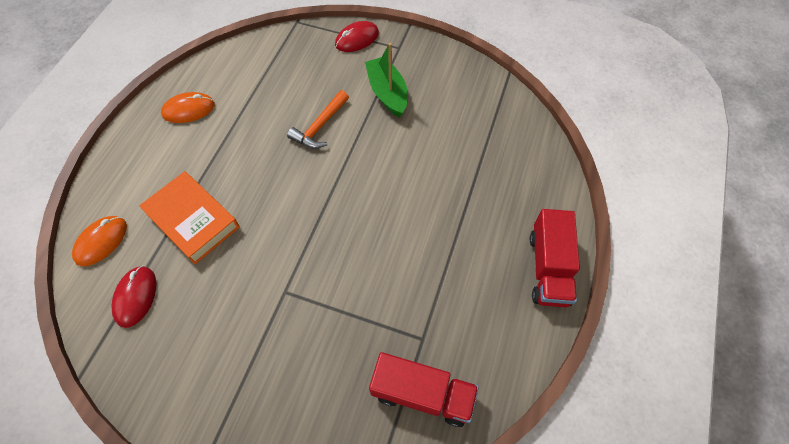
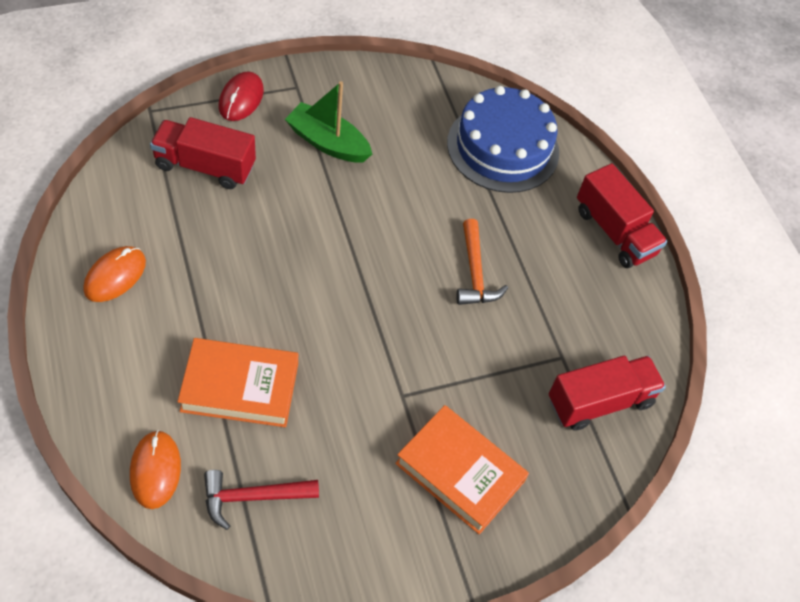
camera: 45 degrees left, 5 degrees down
red mouse [112,266,157,328] -> red hammer [204,470,319,530]
orange hammer [287,90,349,149] -> orange hammer moved to [456,219,508,305]
none -> red truck [150,117,256,189]
none -> orange book [395,405,529,534]
none -> blue cake [447,86,559,193]

